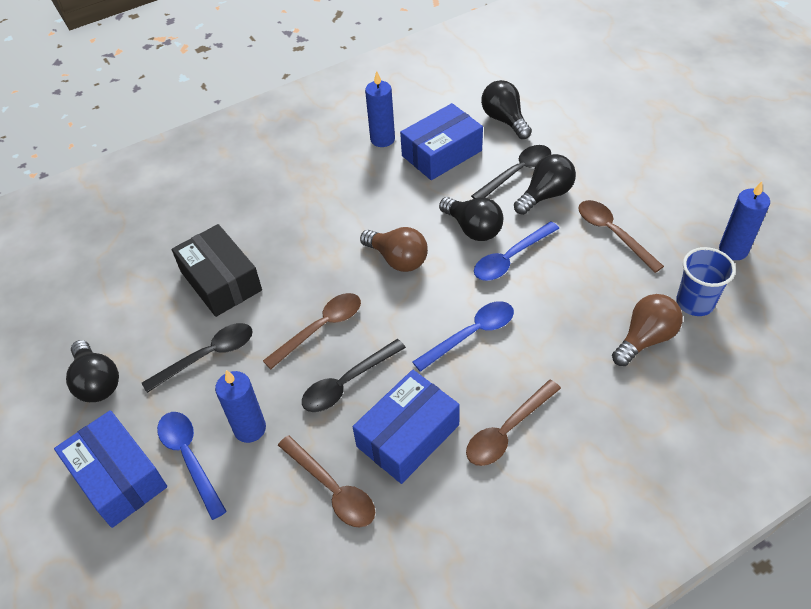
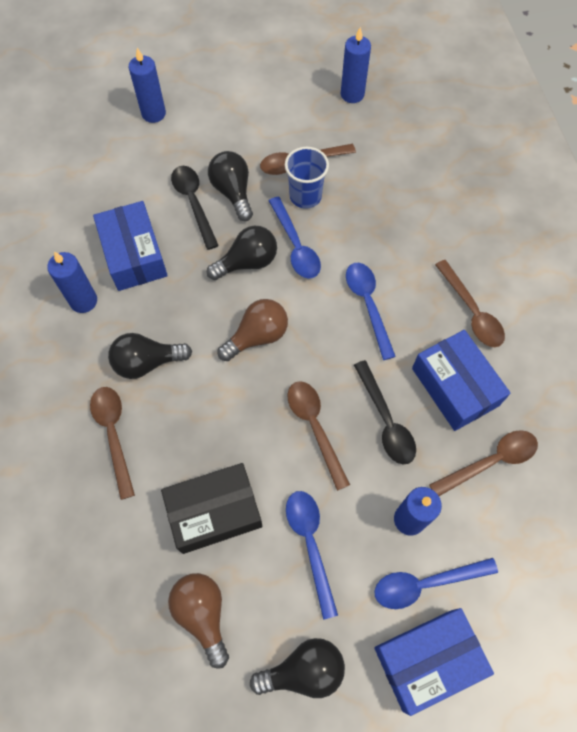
camera: 75 degrees left, 15 degrees up
black spoon [142,323,253,393] -> blue spoon [286,491,338,620]
black light bulb [481,80,532,139] -> black light bulb moved to [108,333,192,379]
brown light bulb [612,294,683,366] -> brown light bulb moved to [168,573,229,669]
blue cup [676,247,736,316] -> blue cup moved to [285,147,329,209]
none -> brown spoon [90,387,135,500]
none -> blue candle [128,48,166,123]

